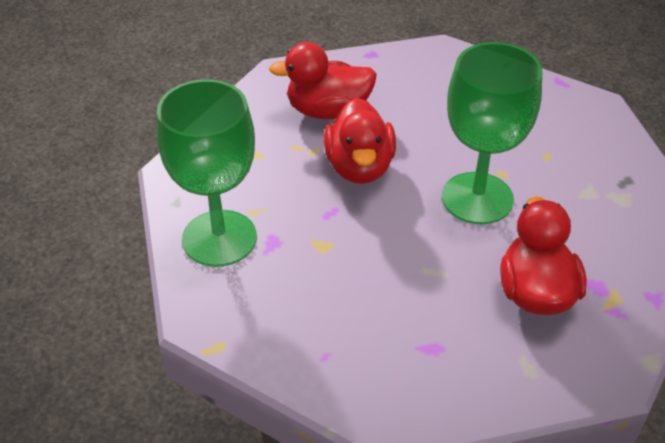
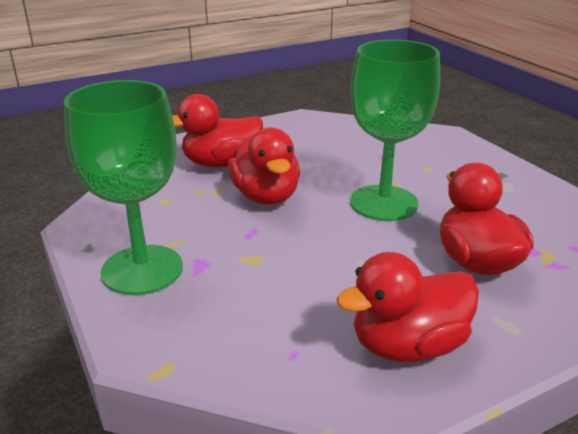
camera: 15 degrees left, 15 degrees down
none -> red duck [336,252,479,362]

